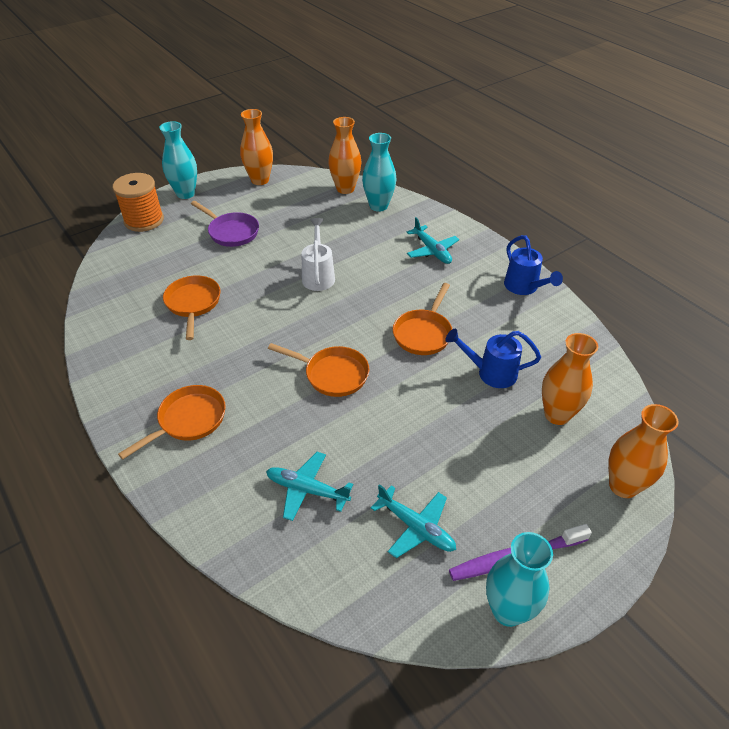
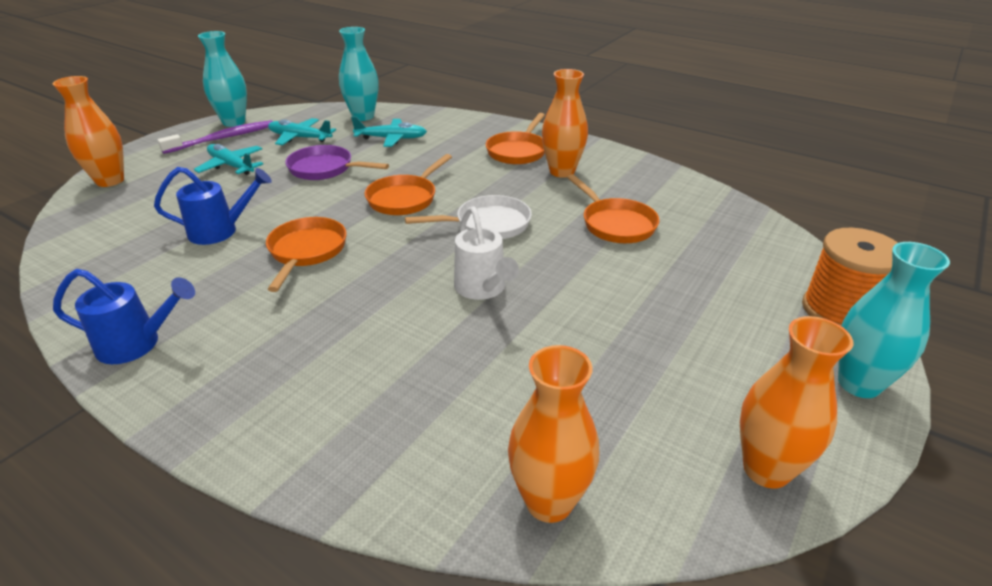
camera: 160 degrees right, 10 degrees down
purple pan [191,201,259,247] -> purple pan moved to [285,145,389,180]
orange pan [268,343,369,397] -> orange pan turned 60 degrees counterclockwise [365,154,452,215]
turquoise vase [362,133,396,212] -> turquoise vase moved to [339,27,379,121]
turquoise plane [406,217,459,264] -> turquoise plane moved to [194,144,264,175]
blue watering can [504,235,563,295] -> blue watering can turned 135 degrees clockwise [53,269,195,364]
orange vase [542,333,598,425] -> orange vase moved to [542,69,588,178]
none -> white pan [405,195,532,239]

